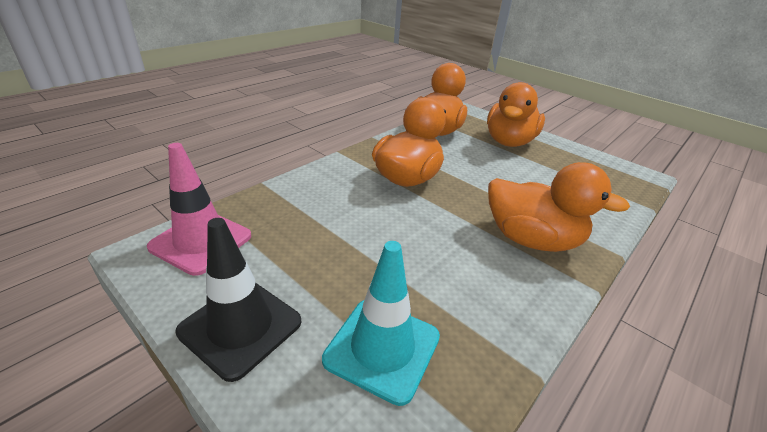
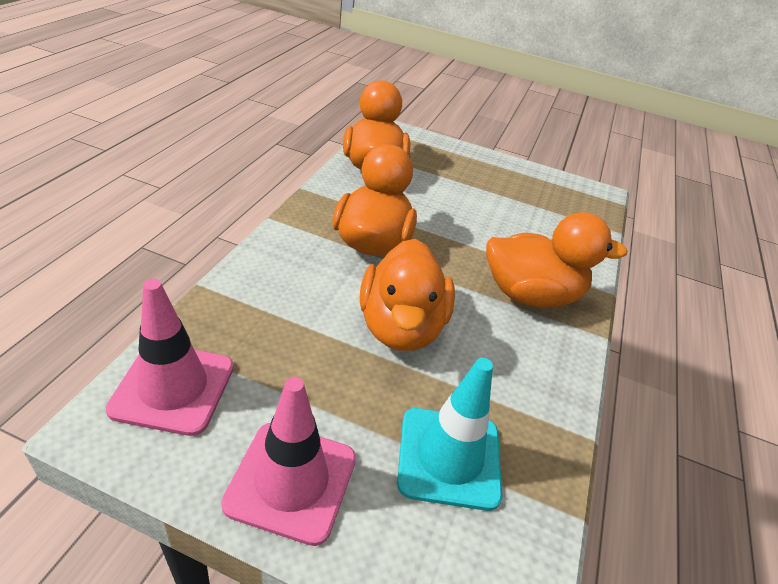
camera: 25 degrees left, 5 degrees up
black traffic cone [176,218,301,382] -> pink traffic cone [221,377,356,546]
orange duck [487,82,545,147] -> orange duck moved to [360,239,455,351]

